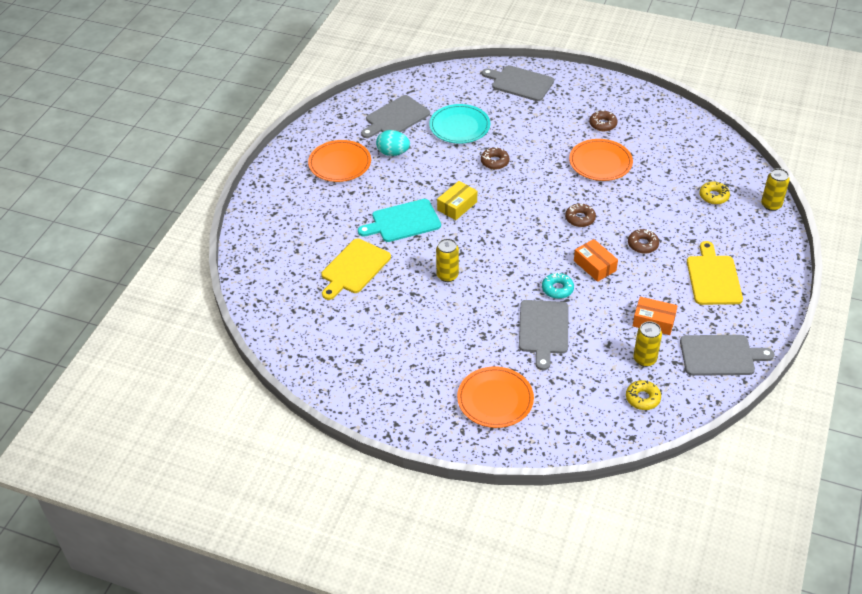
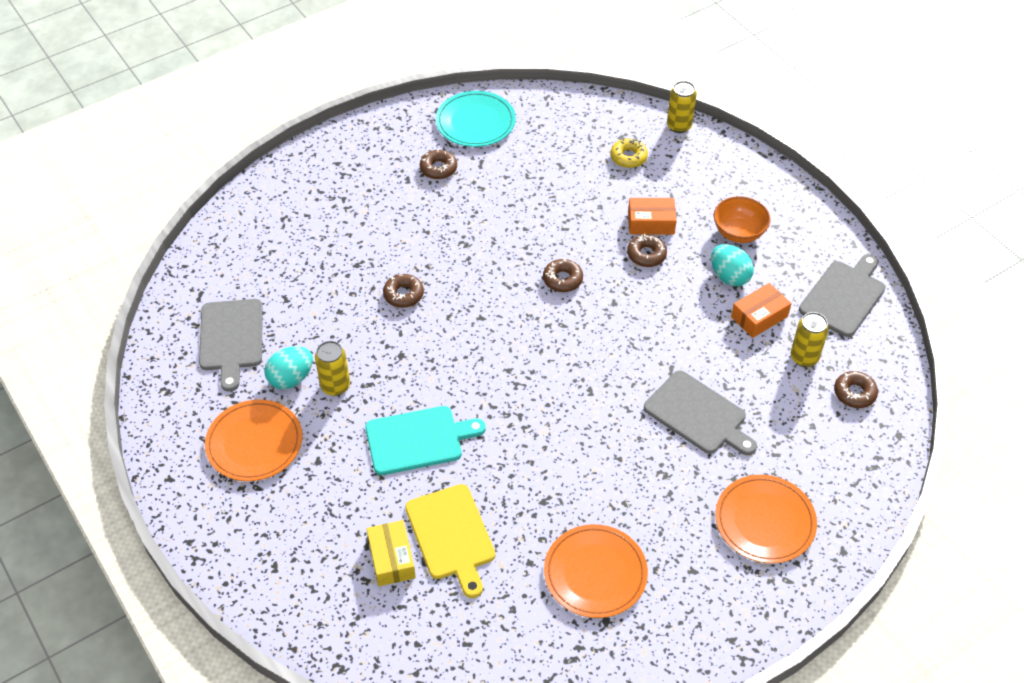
camera: 55 degrees left, 5 degrees up
turquoise cutting board [358,199,441,242] -> turquoise cutting board turned 120 degrees counterclockwise [365,406,486,475]
turquoise plate [429,104,490,144] -> turquoise plate moved to [436,91,516,147]
yellow can [436,238,459,282] -> yellow can moved to [315,341,350,396]
yellow box [437,181,477,220] -> yellow box moved to [367,520,416,586]
grey cutting board [482,65,554,101] -> none
turquoise donut [542,272,574,299] -> none
orange plate [569,139,633,181] -> orange plate moved to [544,524,648,618]
orange box [574,239,618,282] -> orange box moved to [628,198,677,235]
yellow donut [626,380,661,410] -> brown donut [834,371,878,408]
yellow cutting board [687,241,743,305] -> orange bowl [714,196,771,243]
none -> turquoise egg [711,244,754,286]

